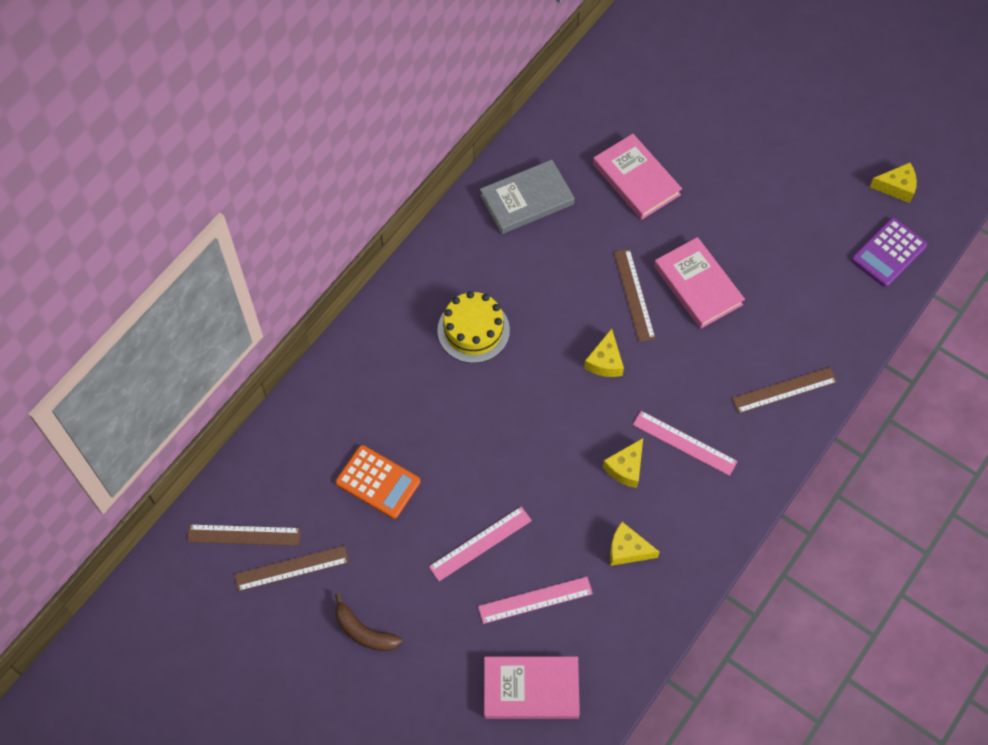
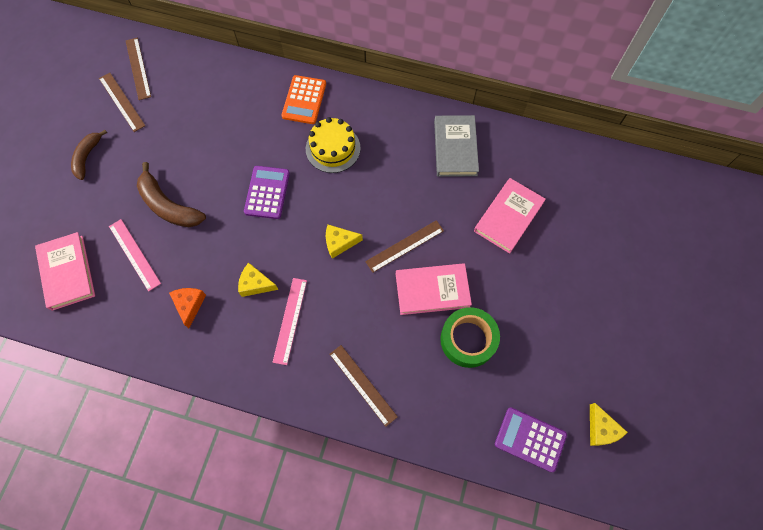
camera: 70 degrees right, 5 degrees up
orange calculator [336,445,420,519] -> orange calculator moved to [282,75,326,124]
pink ruler [429,506,532,581] -> brown banana [137,162,206,227]
grey book [480,160,575,234] -> grey book turned 45 degrees clockwise [434,115,479,177]
yellow cheese [610,522,659,566] -> orange cheese [169,288,206,328]
pink book [654,237,745,329] -> pink book turned 45 degrees clockwise [396,263,472,315]
none -> purple calculator [244,166,290,219]
none -> green tape [440,307,500,368]

